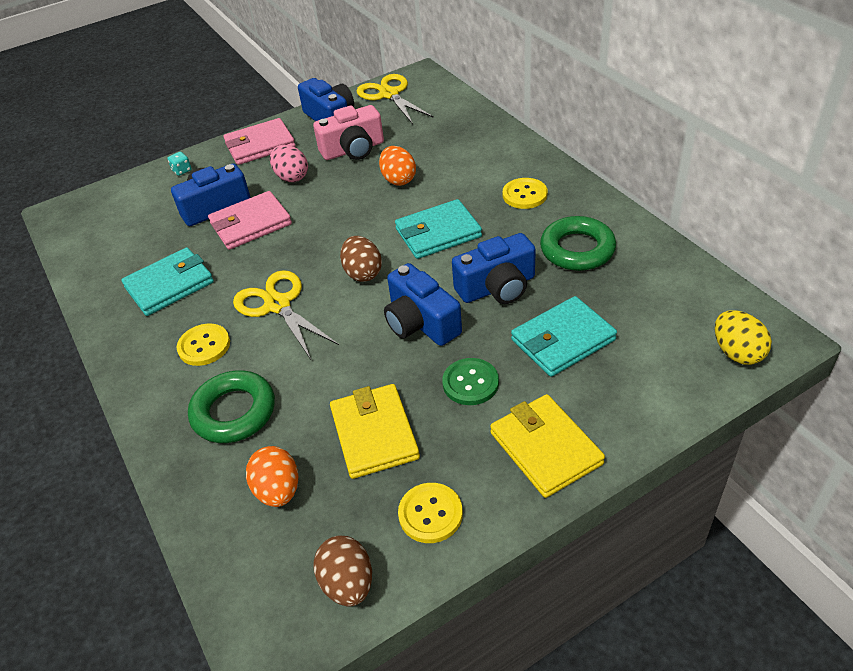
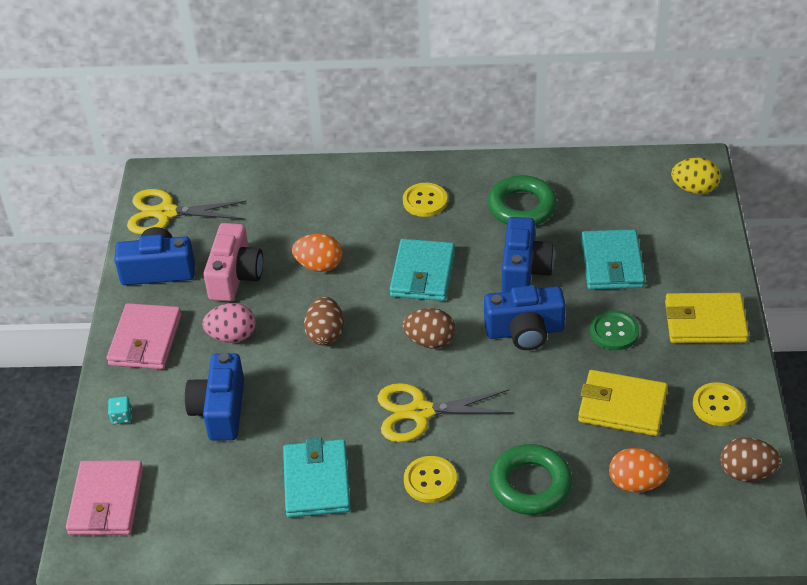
camera: 60 degrees left, 0 degrees up
pink wallet [208,191,292,250] -> pink wallet moved to [66,460,143,535]
none -> brown egg [304,297,344,345]

